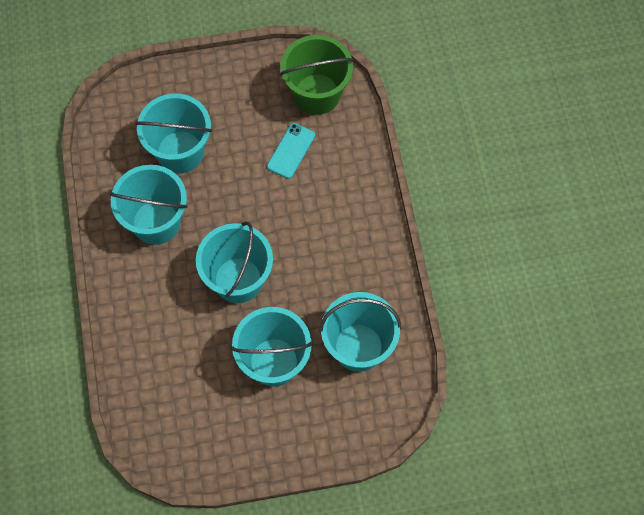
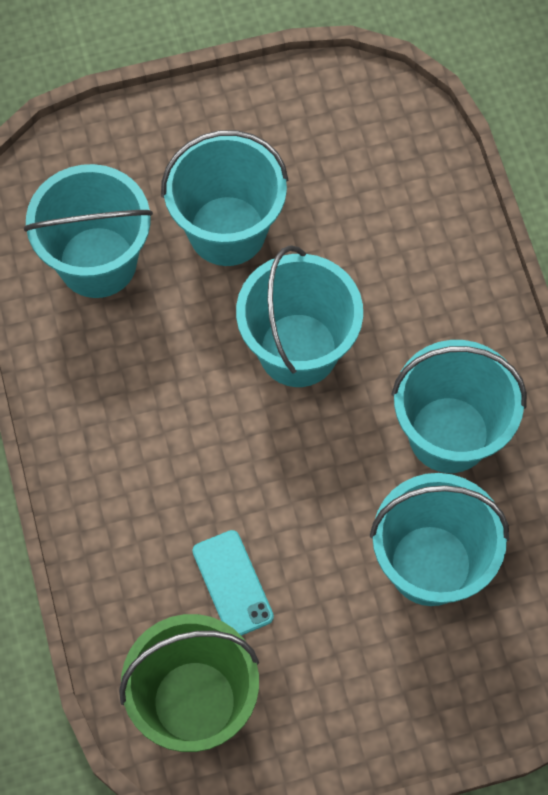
camera: 175 degrees right, 0 degrees up
turquoise phone [267,123,315,179] -> turquoise phone turned 45 degrees counterclockwise [192,530,274,636]

